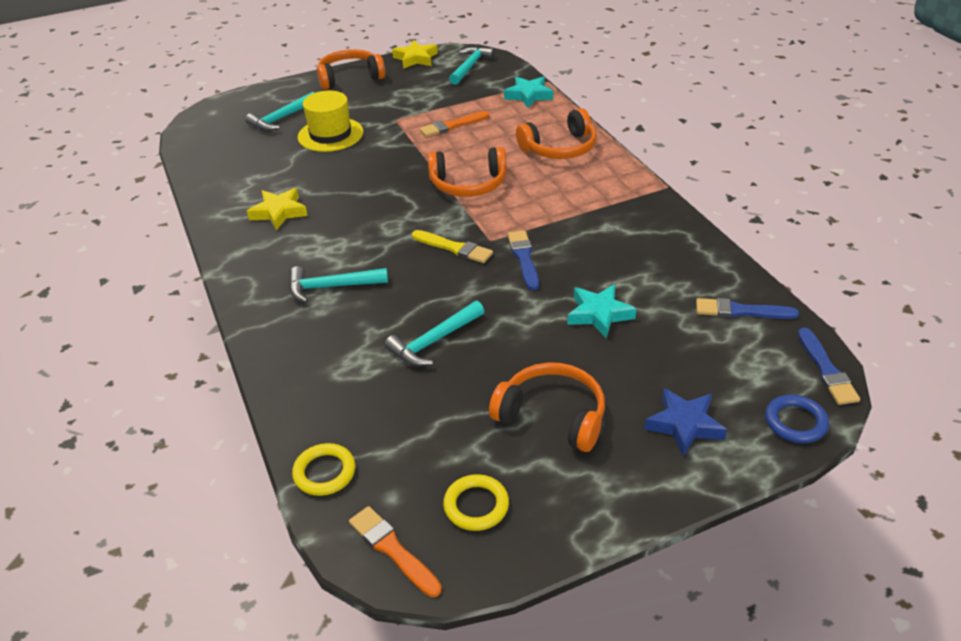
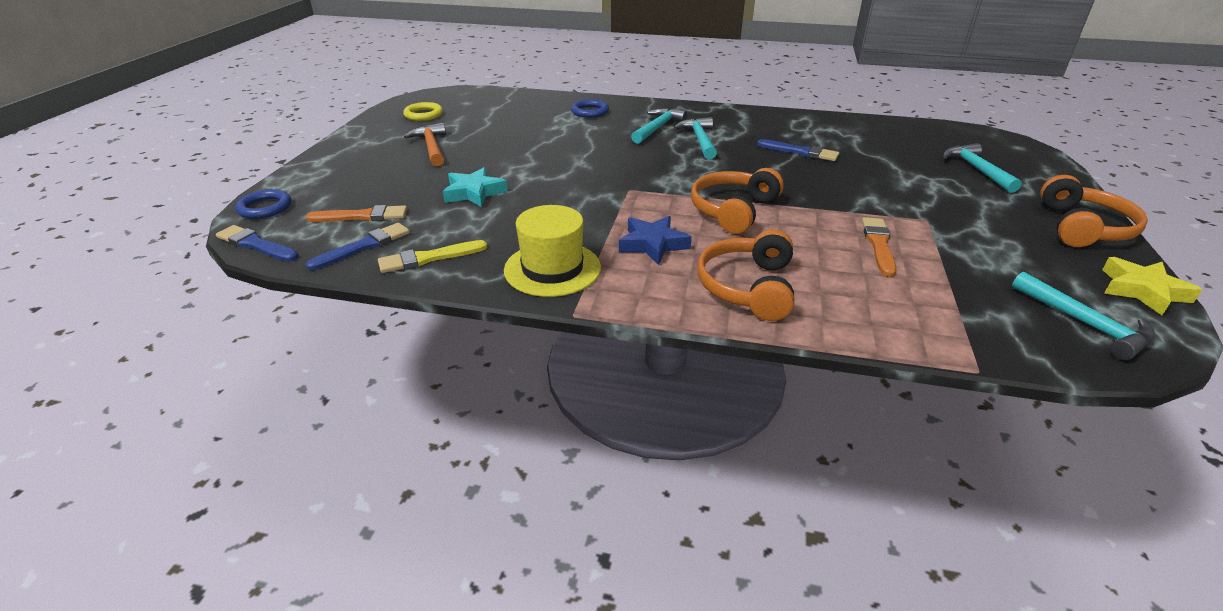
camera: 125 degrees right, 5 degrees down
yellow star [247,188,308,230] -> none
yellow ring [292,443,355,496] -> none
yellow hat [297,91,363,152] -> yellow hat moved to [504,205,601,297]
orange brush [349,506,442,597] -> orange brush moved to [306,205,407,222]
turquoise hammer [385,301,484,367] -> turquoise hammer moved to [674,117,717,160]
yellow brush [412,230,493,263] -> yellow brush moved to [378,240,487,273]
orange headphones [489,362,605,452] -> orange hammer [404,123,446,166]
turquoise star [504,77,553,108] -> none
blue brush [508,230,539,290] -> blue brush moved to [757,139,839,161]
blue star [644,388,727,456] -> blue star moved to [619,216,692,265]
none -> blue ring [571,99,609,118]

